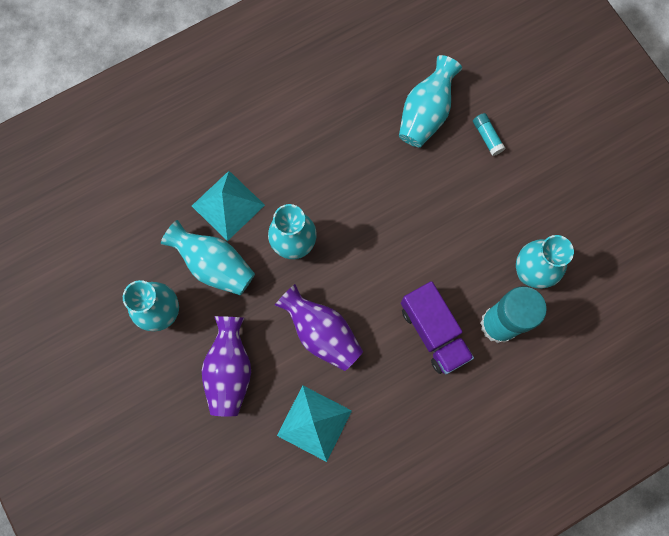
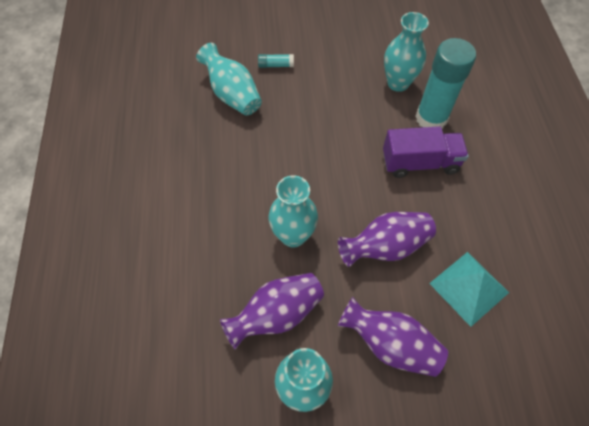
camera: 65 degrees left, 15 degrees down
turquoise vase [161,220,255,295] -> purple vase [220,273,324,349]
turquoise pyramid [192,171,265,241] -> none

